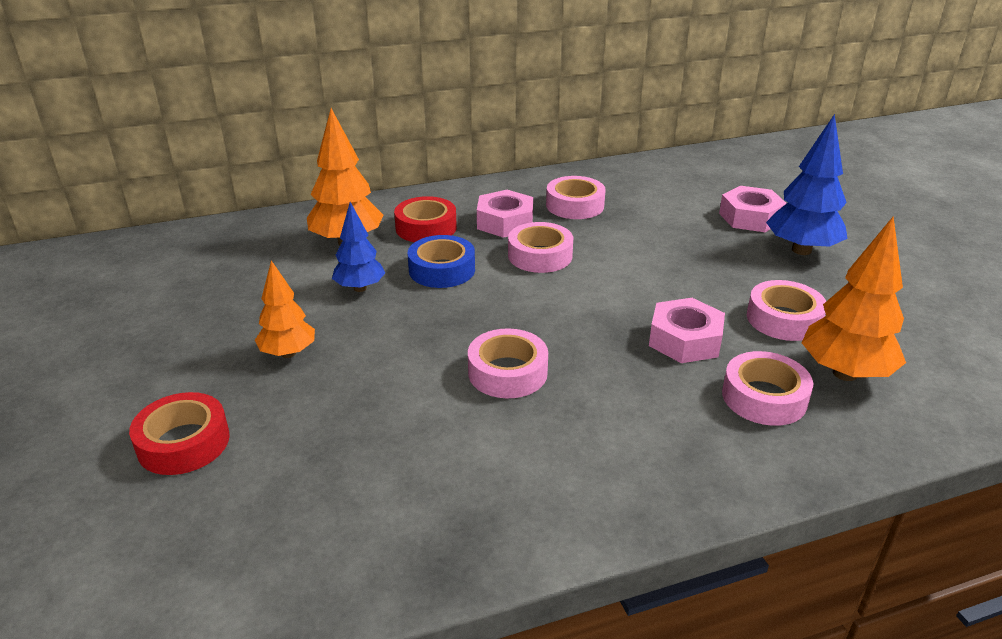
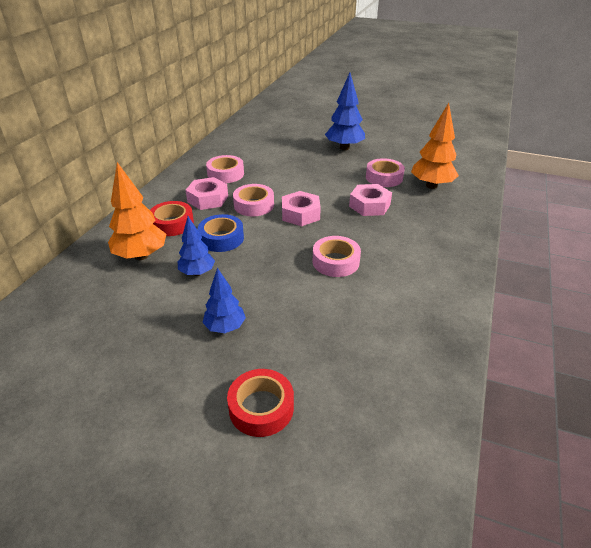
camera: 50 degrees left, 5 degrees up
orange tree [255,260,315,358] -> blue tree [202,268,246,333]
pink nut [719,186,787,232] -> pink nut moved to [282,191,321,226]
pink tape [722,351,813,426] -> none

